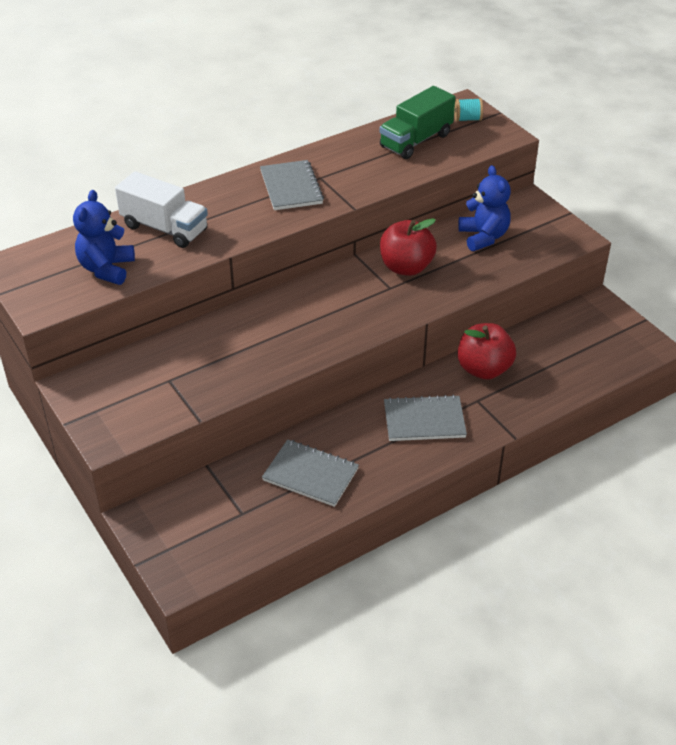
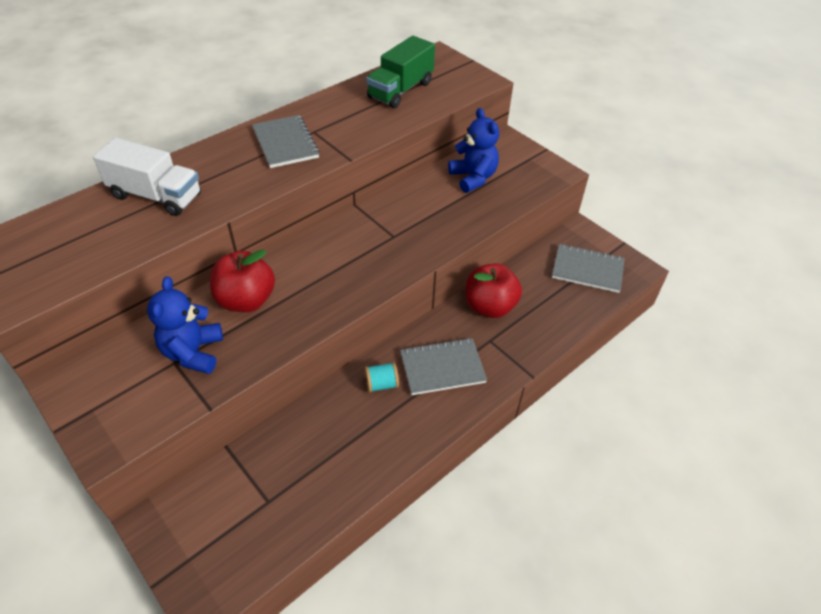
camera: 10 degrees left, 5 degrees up
blue teddy bear [73,190,135,285] -> blue teddy bear moved to [147,276,223,374]
grey notebook [262,439,359,507] -> grey notebook moved to [552,244,625,293]
red apple [380,218,437,276] -> red apple moved to [210,249,275,312]
turquoise spool [454,98,483,122] -> turquoise spool moved to [365,362,399,393]

